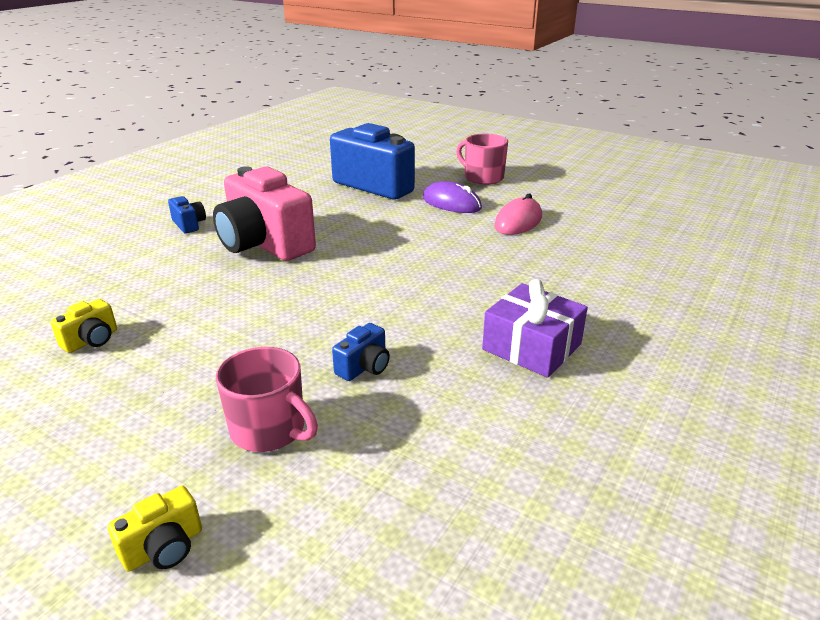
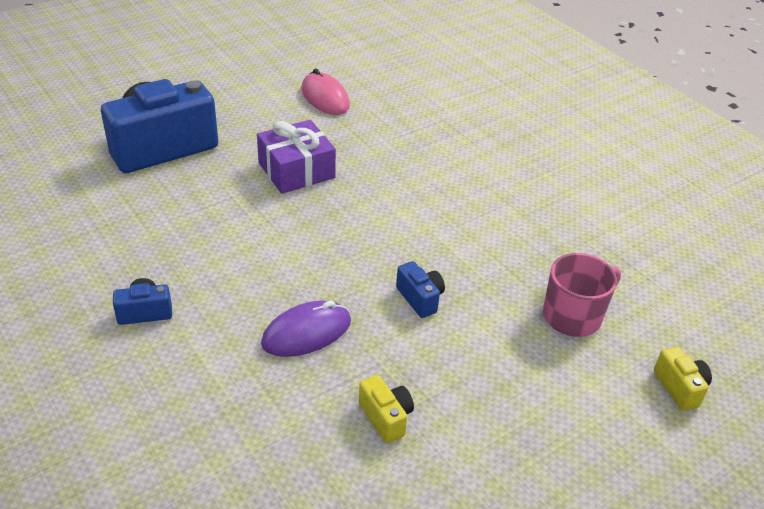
camera: 70 degrees left, 10 degrees up
pink camera [213,166,316,261] -> none
blue camera [332,323,390,381] -> blue camera moved to [396,261,445,318]
purple mouse [423,181,482,213] -> purple mouse moved to [261,301,351,357]
pink mug [456,134,508,185] -> none
purple gift [482,279,588,378] -> purple gift moved to [257,120,336,194]

